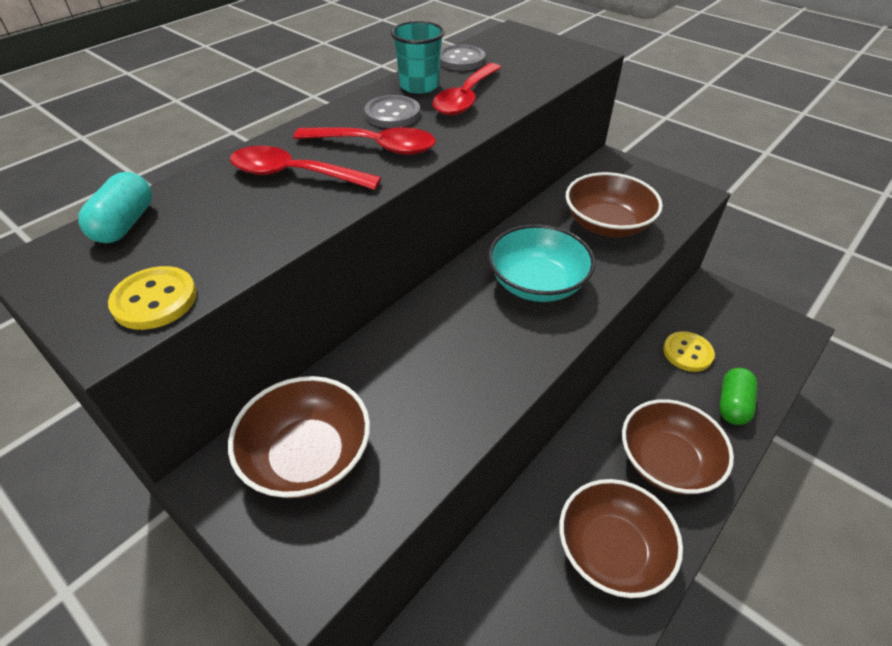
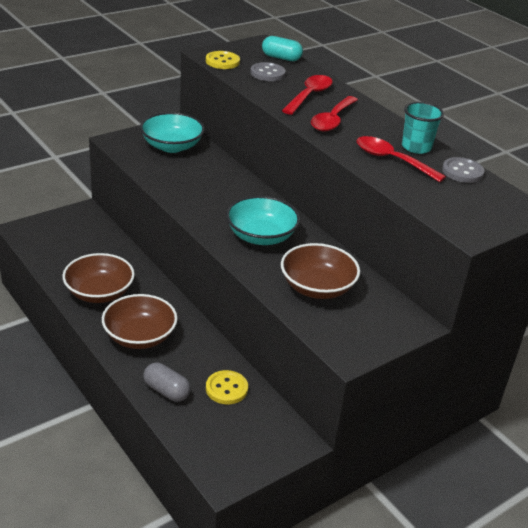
camera: 100 degrees right, 10 degrees down
brown bowl [228,376,370,498] -> turquoise bowl [140,112,205,153]
grey button [364,95,420,128] -> grey button moved to [250,62,286,81]
green capsule [719,368,758,425] -> grey capsule [144,363,191,402]

